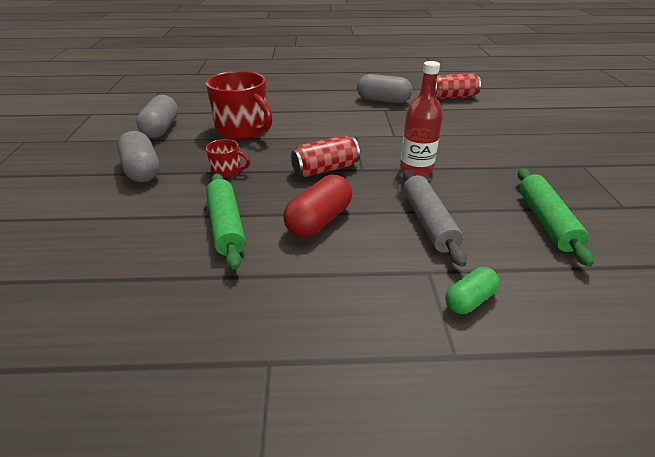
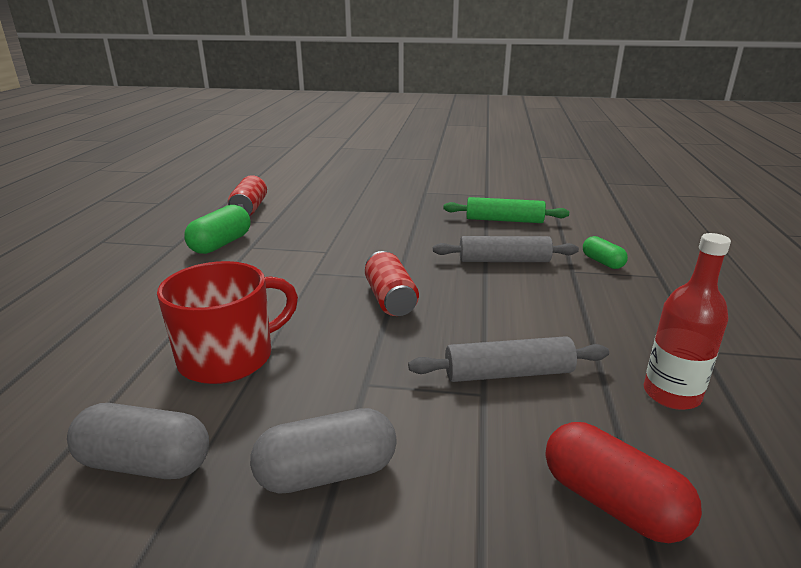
camera: 80 degrees left, 10 degrees down
red mug [206,139,250,178] -> none
green rolling pin [206,173,246,270] -> grey rolling pin [408,336,609,382]
red capsule [283,175,352,237] -> red capsule moved to [545,422,702,543]
grey capsule [357,74,412,103] -> green capsule [184,205,251,254]
red bottle [400,61,443,176] -> red bottle moved to [644,233,731,410]

